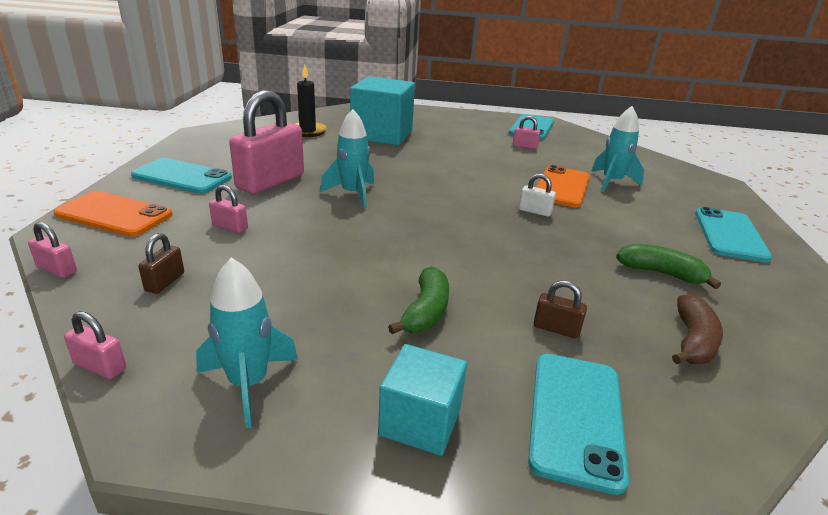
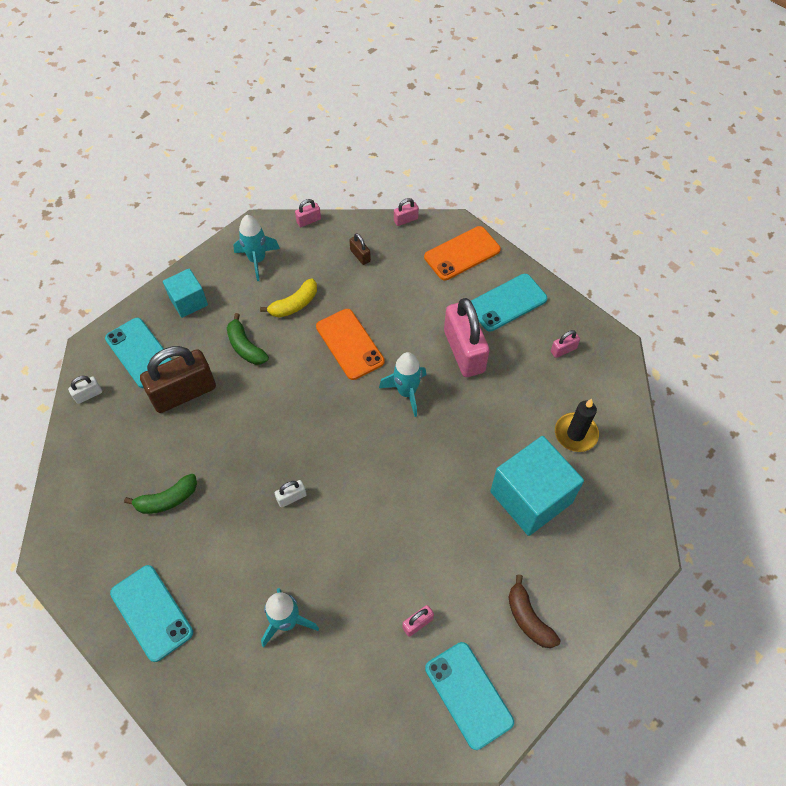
camera: 130 degrees right, 30 degrees up
pink padlock [209,185,248,233] -> pink padlock moved to [551,330,580,358]
brown padlock [534,280,587,339] -> brown padlock [140,346,216,413], size x2.33
orange phone [537,165,590,207] -> orange phone moved to [316,309,385,380]
brown banana [672,294,723,364] -> brown banana moved to [508,575,561,648]
none -> white padlock [68,376,102,404]
none -> yellow banana [260,279,317,317]

